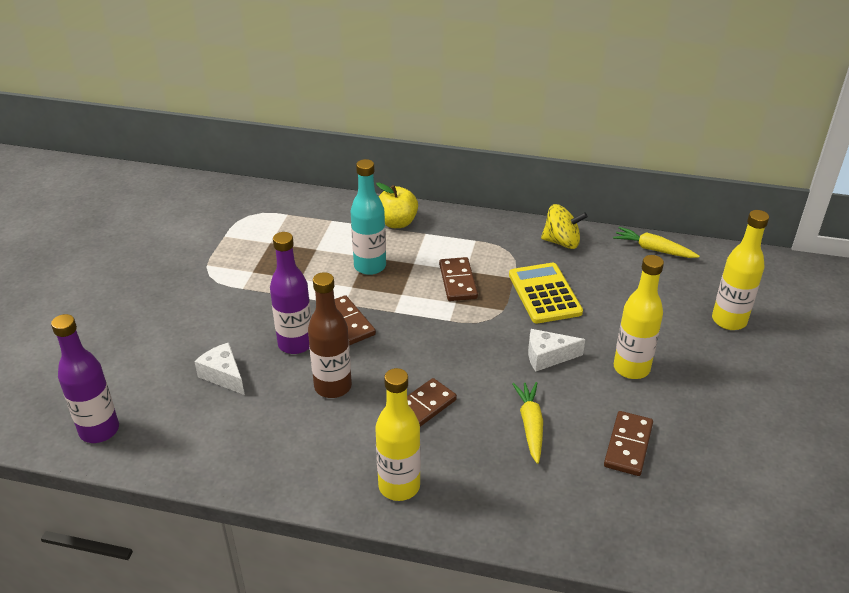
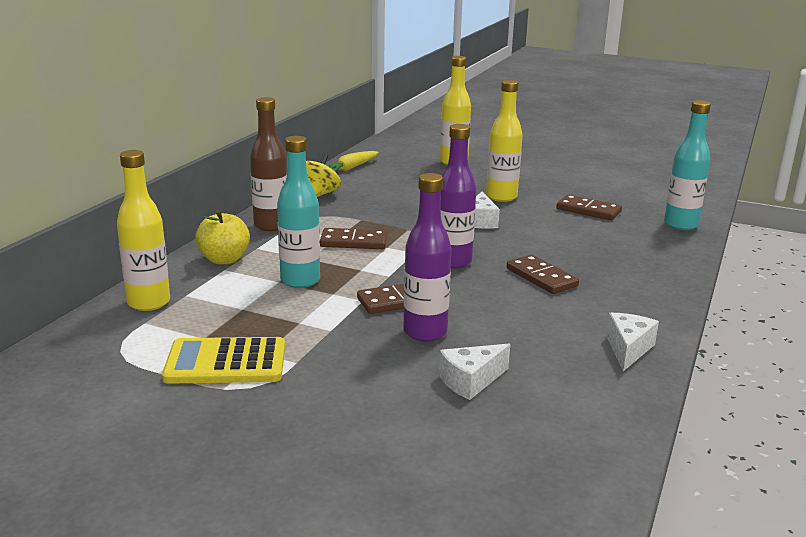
camera: 80 degrees left, 15 degrees down
purple bottle [51,314,119,443] -> purple bottle moved to [441,124,476,268]
brown bottle [308,272,352,398] -> brown bottle moved to [250,97,287,231]
yellow bottle [375,368,421,501] -> yellow bottle moved to [117,150,170,311]
yellow calculator [509,263,583,324] -> yellow calculator moved to [162,337,285,384]
yellow carrot [512,382,543,464] -> none
none -> white cheese [606,313,659,371]
none -> turquoise bottle [664,100,711,230]

